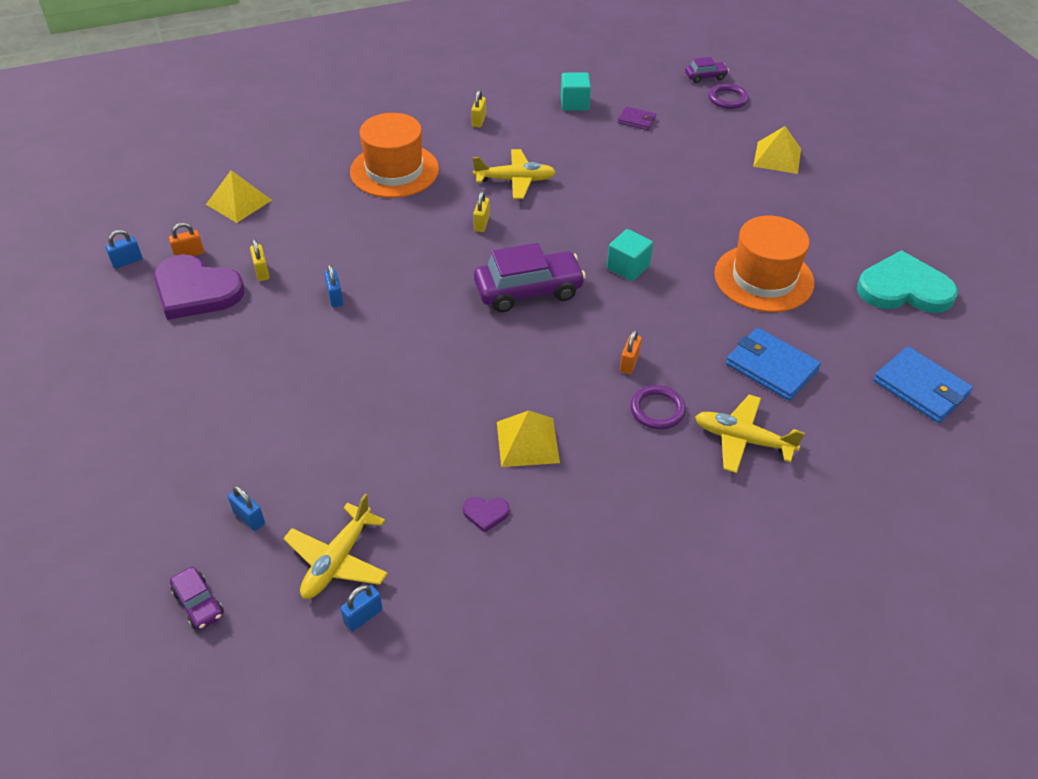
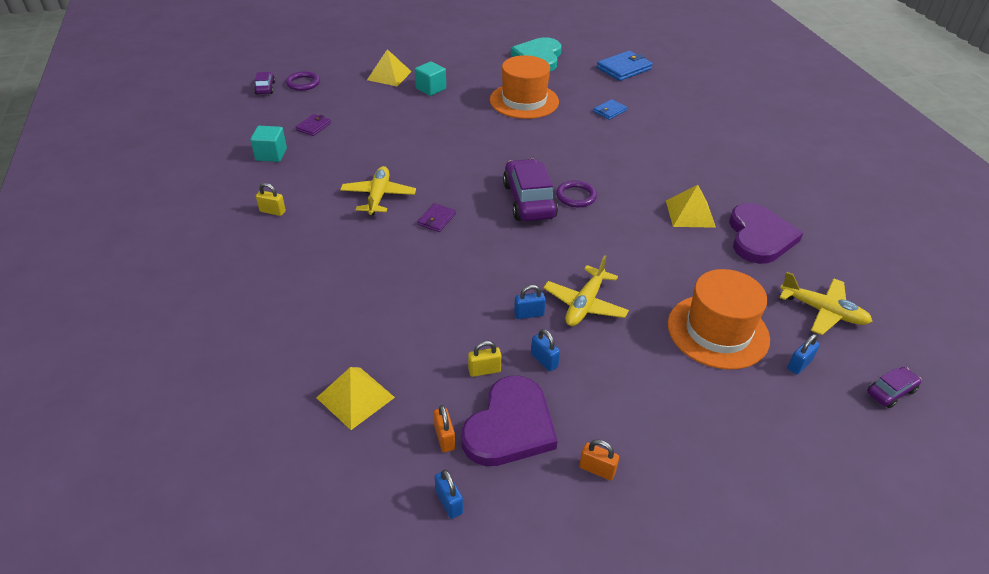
camera: 85 degrees left, 5 degrees down
blue padlock [340,585,383,631] -> blue padlock moved to [531,329,560,371]
orange hat [350,113,439,198] -> orange hat moved to [668,269,770,370]
purple heart [463,497,510,533] -> purple heart [729,203,803,264], size x2.47
yellow padlock [473,191,490,232] -> purple wallet [417,203,456,232]
turquoise cube [607,229,653,281] -> turquoise cube moved to [415,61,446,96]
orange padlock [620,330,642,374] -> orange padlock moved to [579,440,619,480]
purple ring [630,385,686,429] -> purple ring moved to [556,180,597,207]
yellow plane [695,394,805,473] -> yellow plane moved to [543,255,629,326]
blue wallet [726,328,821,401] -> blue wallet [593,99,627,120], size x0.56

